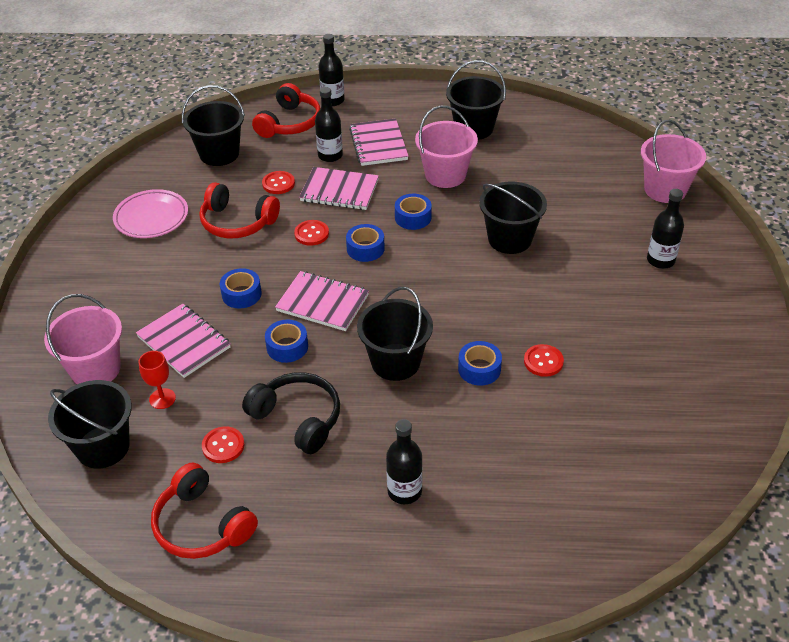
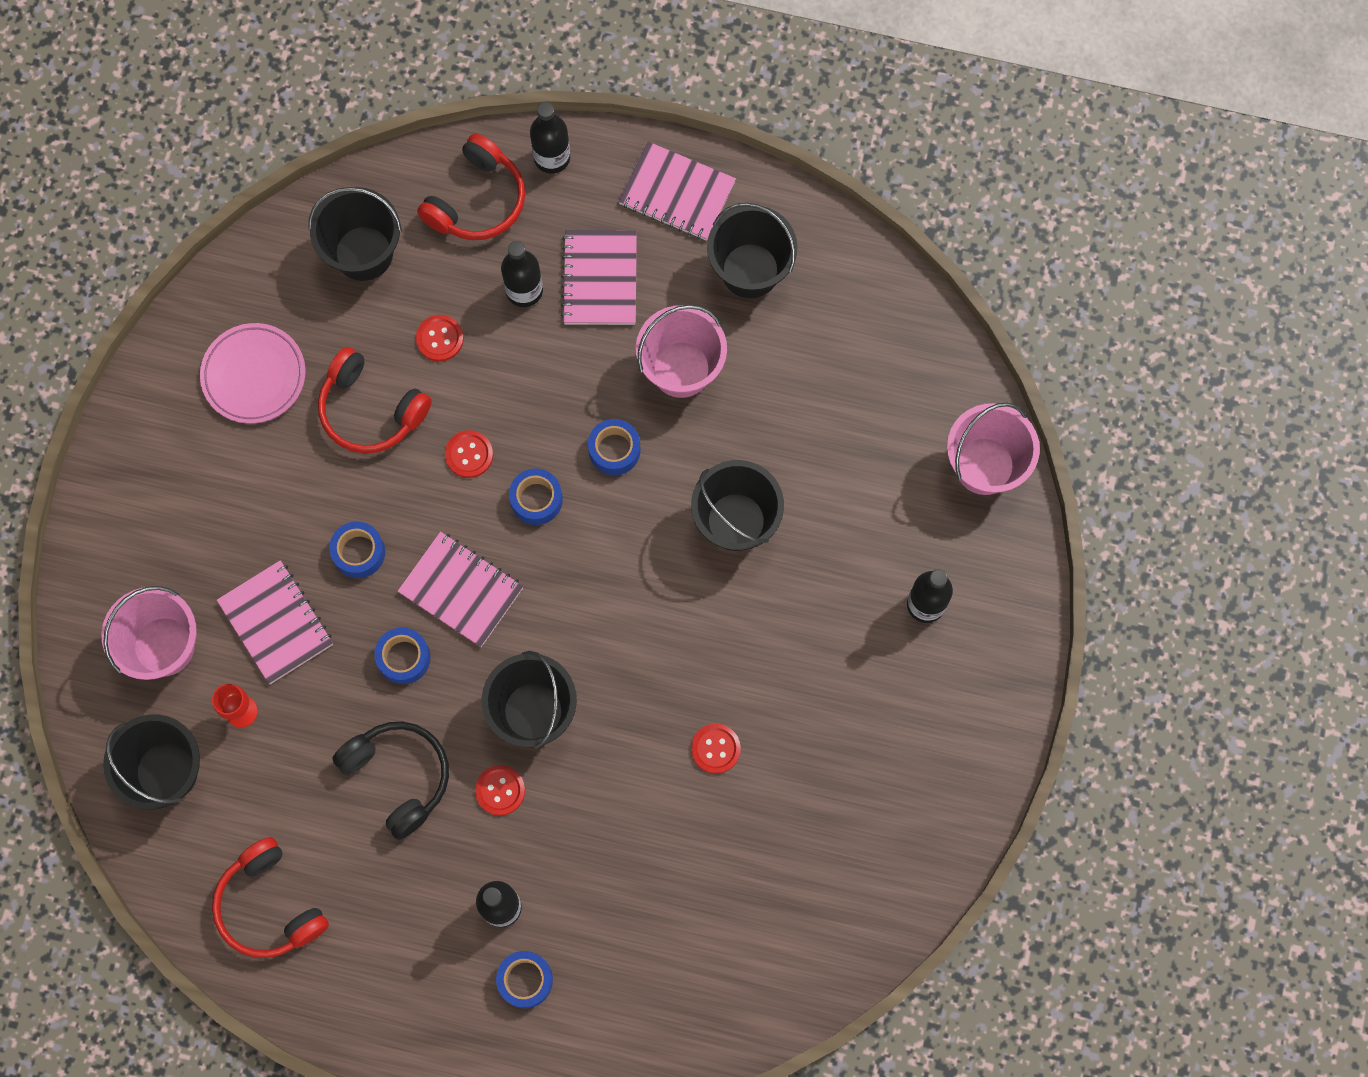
camera: 10 degrees right, 30 degrees up
red button [202,426,244,463] -> red button moved to [475,765,525,816]
pink notebook [299,167,379,210] -> pink notebook moved to [618,142,736,241]
blue tape [458,341,502,386] -> blue tape moved to [496,951,553,1008]

